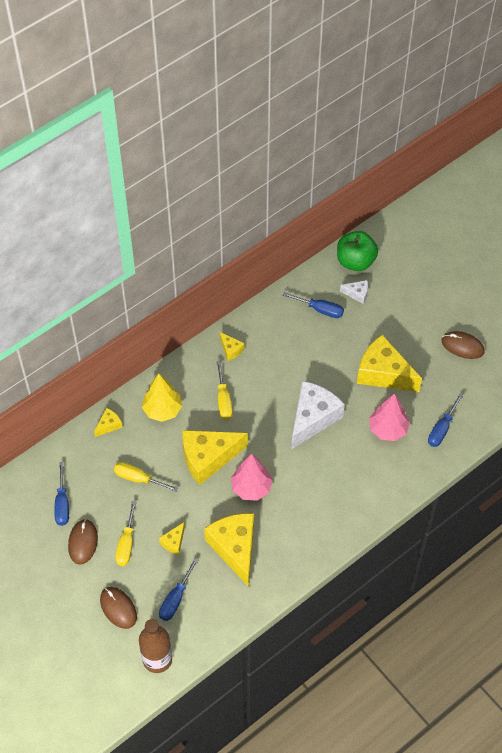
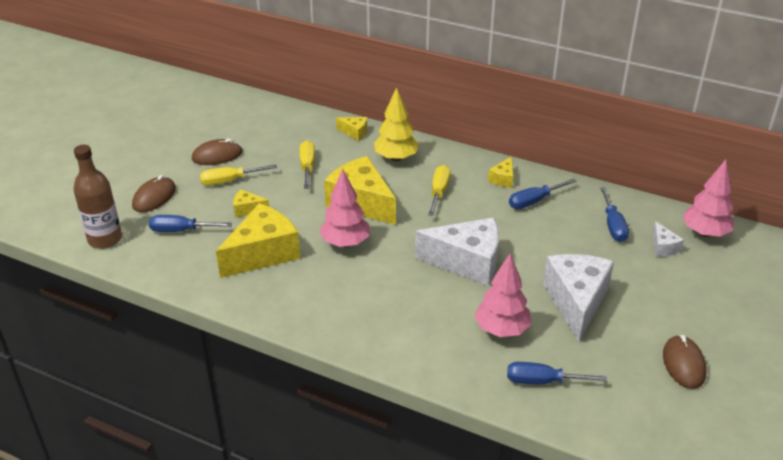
camera: 65 degrees right, 20 degrees down
blue screwdriver [54,462,69,526] -> blue screwdriver moved to [509,178,577,209]
yellow screwdriver [216,361,233,419] -> yellow screwdriver turned 135 degrees clockwise [428,165,451,216]
green apple [337,231,378,271] -> pink tree [683,160,734,237]
yellow cheese [357,335,422,392] -> white cheese [543,254,614,342]

